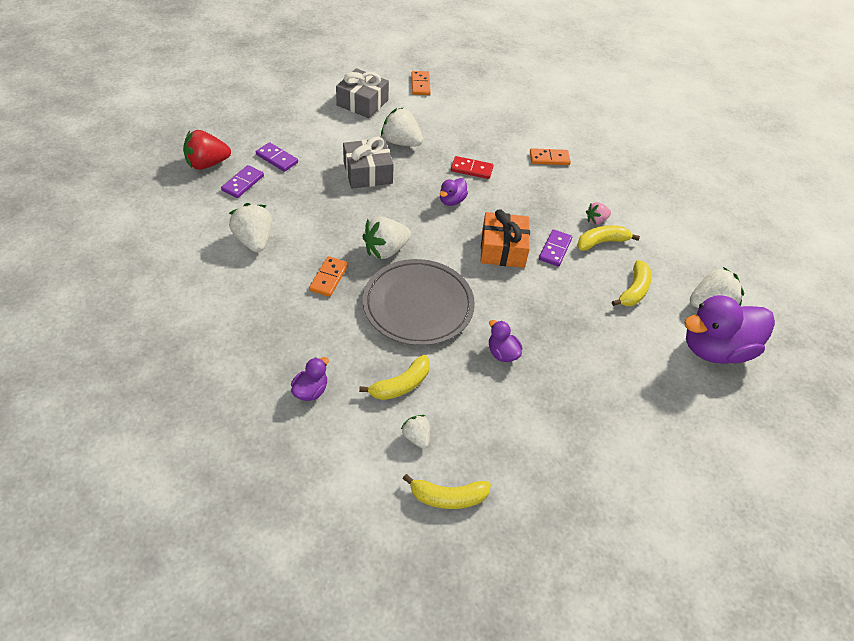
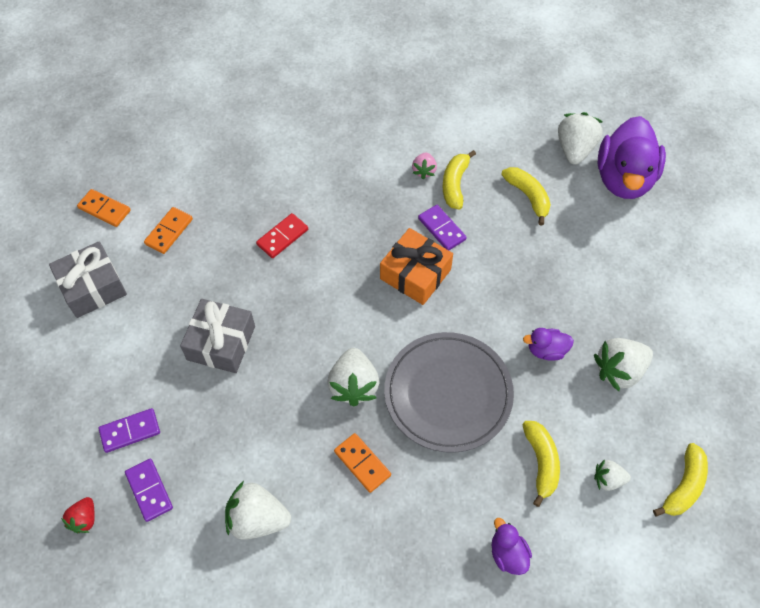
camera: 55 degrees left, 10 degrees up
red strawberry [183,130,231,170] -> red strawberry [61,497,95,533], size x0.56
white strawberry [381,107,423,146] -> white strawberry moved to [594,338,653,392]
purple duck [440,178,468,206] -> none
orange domino [530,148,571,165] -> orange domino moved to [144,207,193,254]

